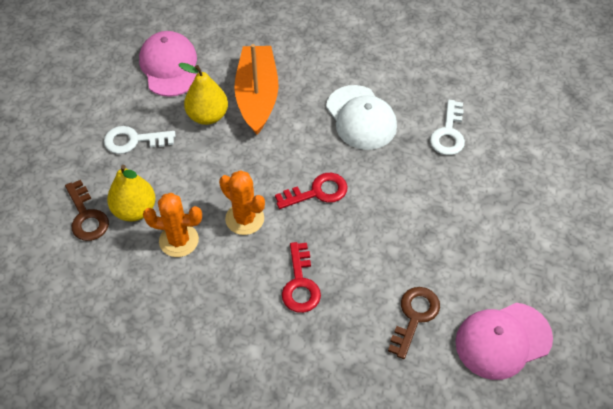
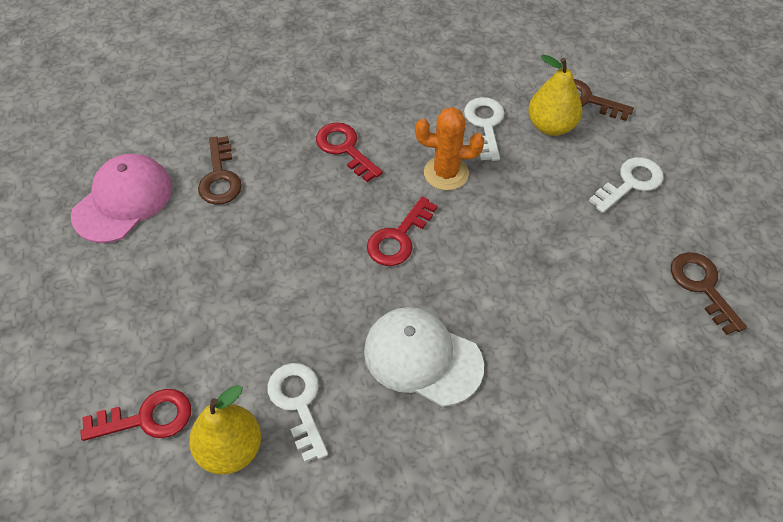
camera: 145 degrees right, 0 degrees up
pink cap [139,31,197,97] -> brown key [671,252,747,335]
orange cactus [143,193,202,257] -> white key [464,97,505,161]
yellow pear [178,63,228,125] -> yellow pear moved to [189,385,261,475]
orange boat [234,44,279,135] -> none
none -> red key [80,389,191,441]

